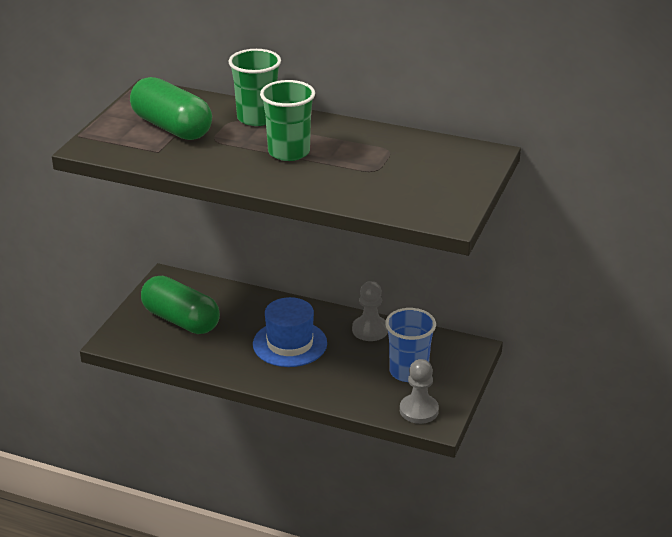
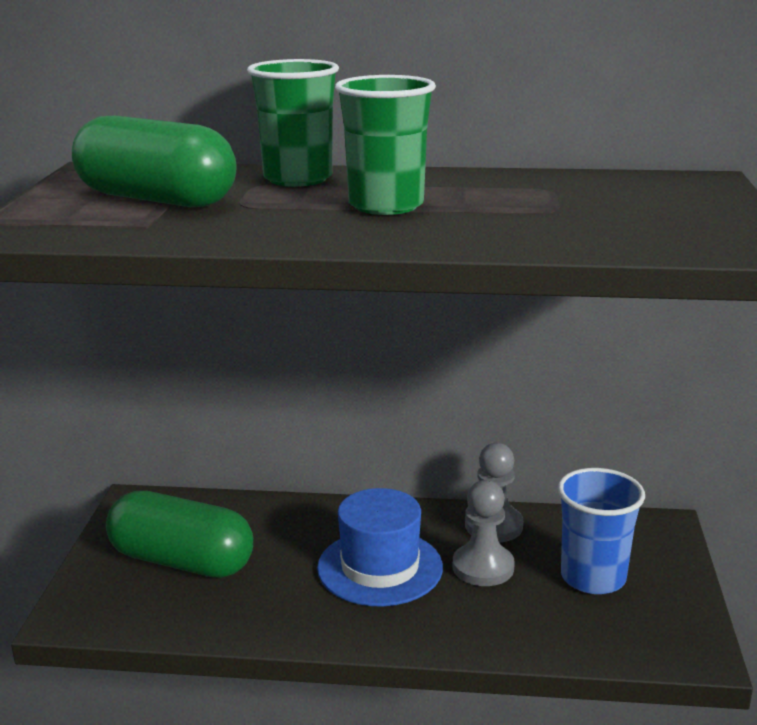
camera: 15 degrees left, 10 degrees down
grey pawn [400,359,439,424] -> grey pawn moved to [453,480,515,586]

